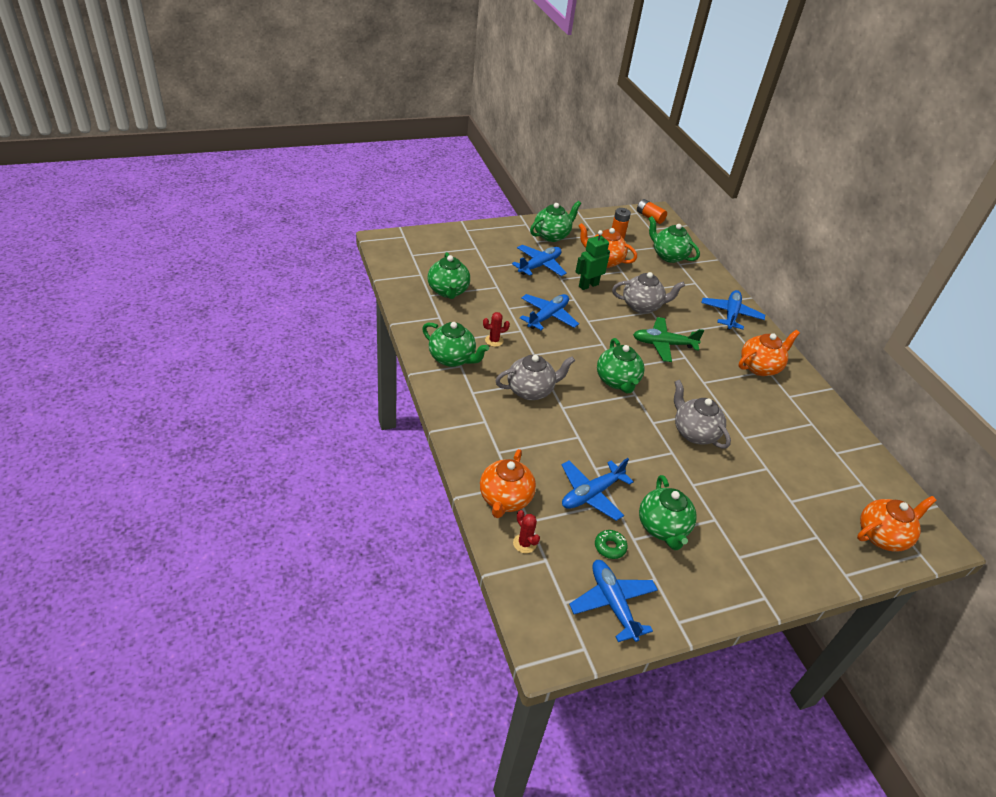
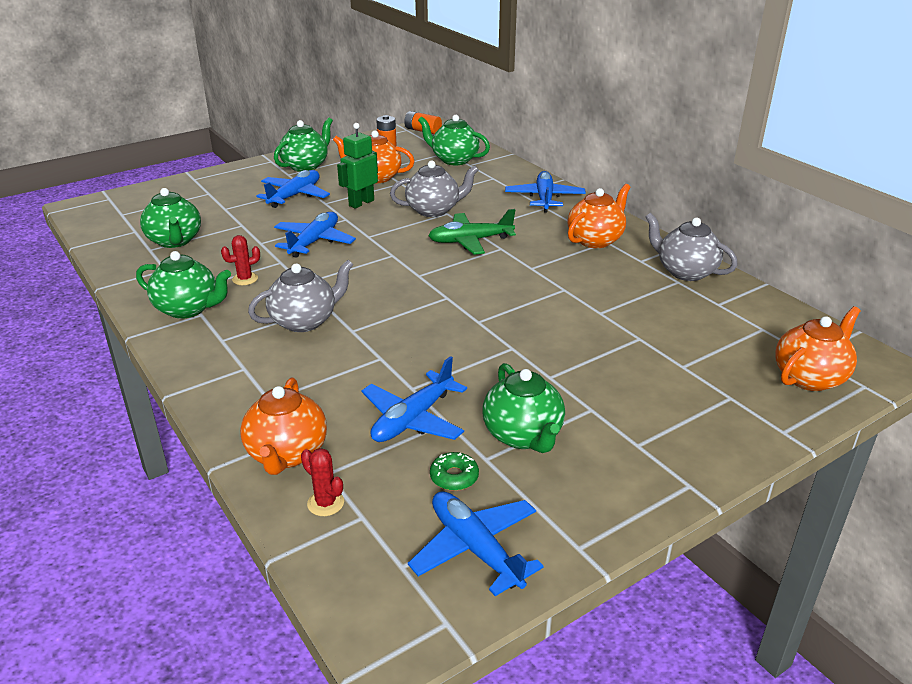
camera: 10 degrees left, 10 degrees down
green teapot [597,338,645,393] -> none
grey teapot [674,380,731,449] -> grey teapot moved to [645,213,738,281]

